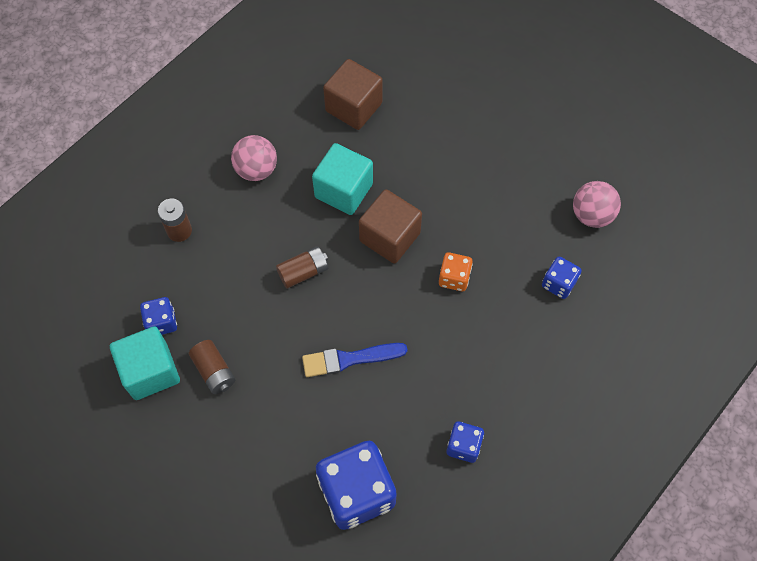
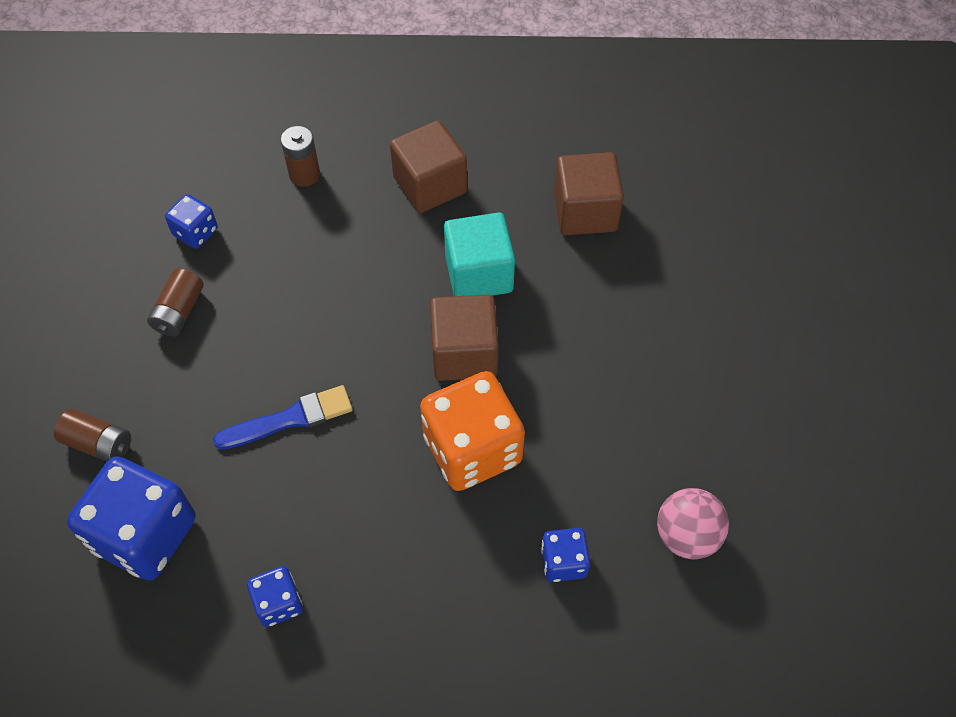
camera: 50 degrees right, 5 degrees down
turquoise cube [110,326,180,400] -> none
pink ball [231,135,277,181] -> brown cube [390,120,467,213]
brown battery [276,246,328,288] -> brown battery moved to [54,409,131,462]
blue brush [302,343,408,377] -> blue brush turned 120 degrees clockwise [213,385,353,450]
orange dice [439,252,473,291] -> orange dice [420,371,525,491], size x2.01

